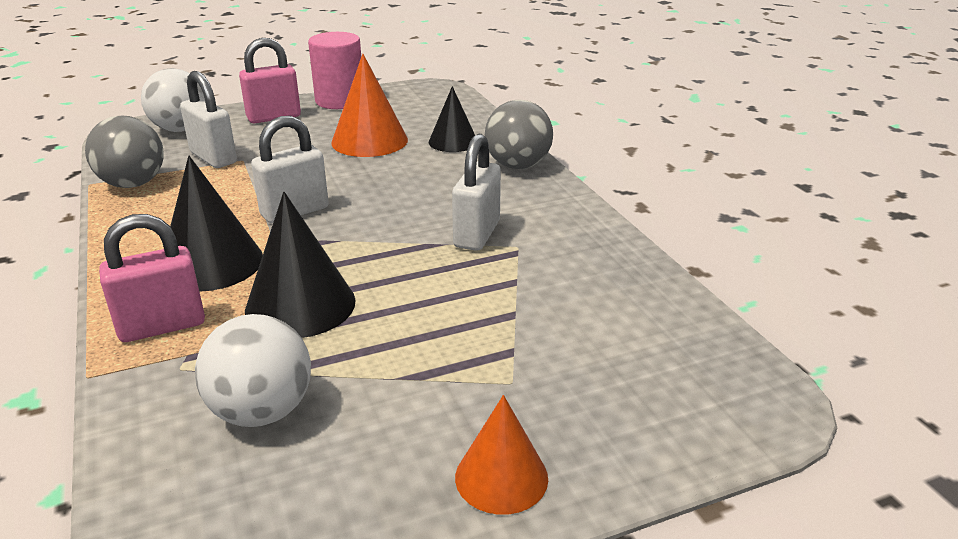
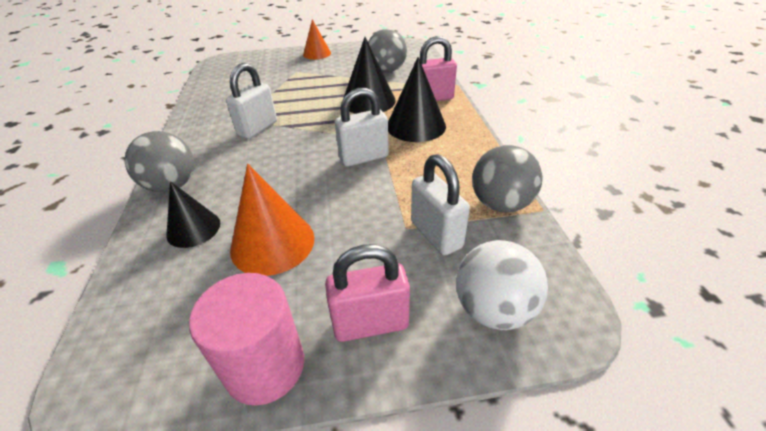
camera: 165 degrees left, 10 degrees up
white ball [195,314,311,427] -> grey ball [368,29,407,73]

